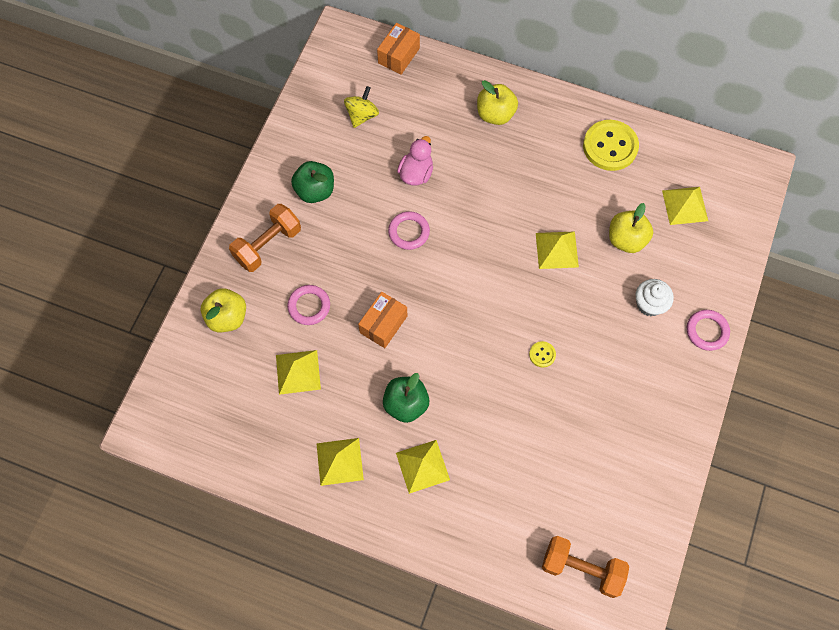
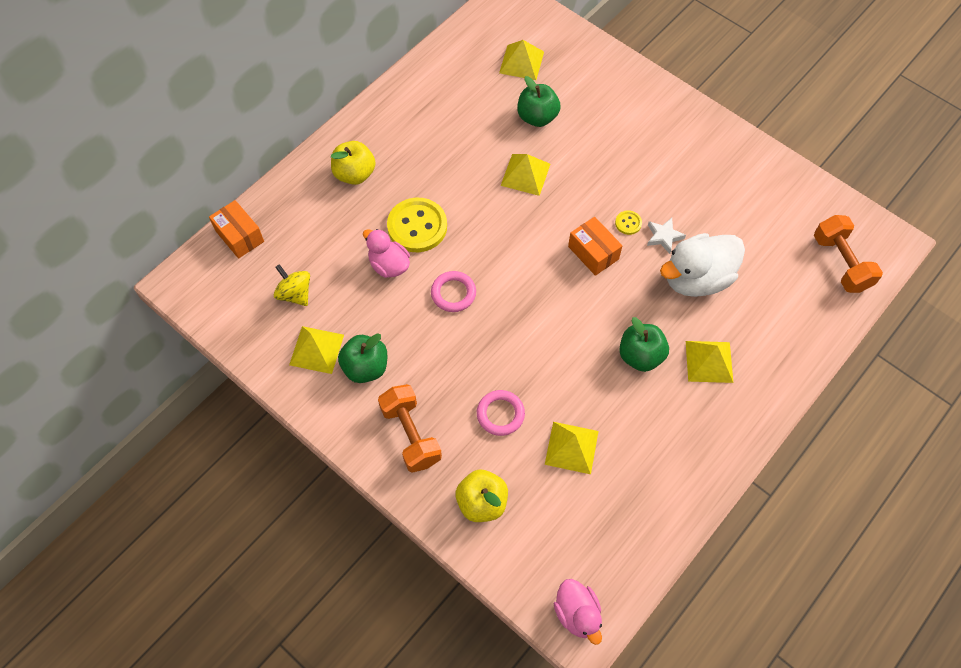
camera: 70 degrees left, 5 degrees down
yellow pyramid [316,438,364,486] -> yellow pyramid moved to [289,326,344,374]
orange box [358,292,407,348] -> orange box moved to [568,217,622,276]
orange dumbbell [542,536,629,598] -> orange dumbbell turned 60 degrees counterclockwise [814,215,883,293]
yellow button [583,120,639,171] -> yellow button moved to [387,198,447,252]
yellow apple [609,203,653,253] -> green apple [517,76,561,127]
white cupcake [635,279,674,316] -> none
pink ring [687,310,730,351] -> none
none -> pink duck [554,579,602,645]
none -> white star [647,218,686,254]
none -> white duck [660,233,745,297]

